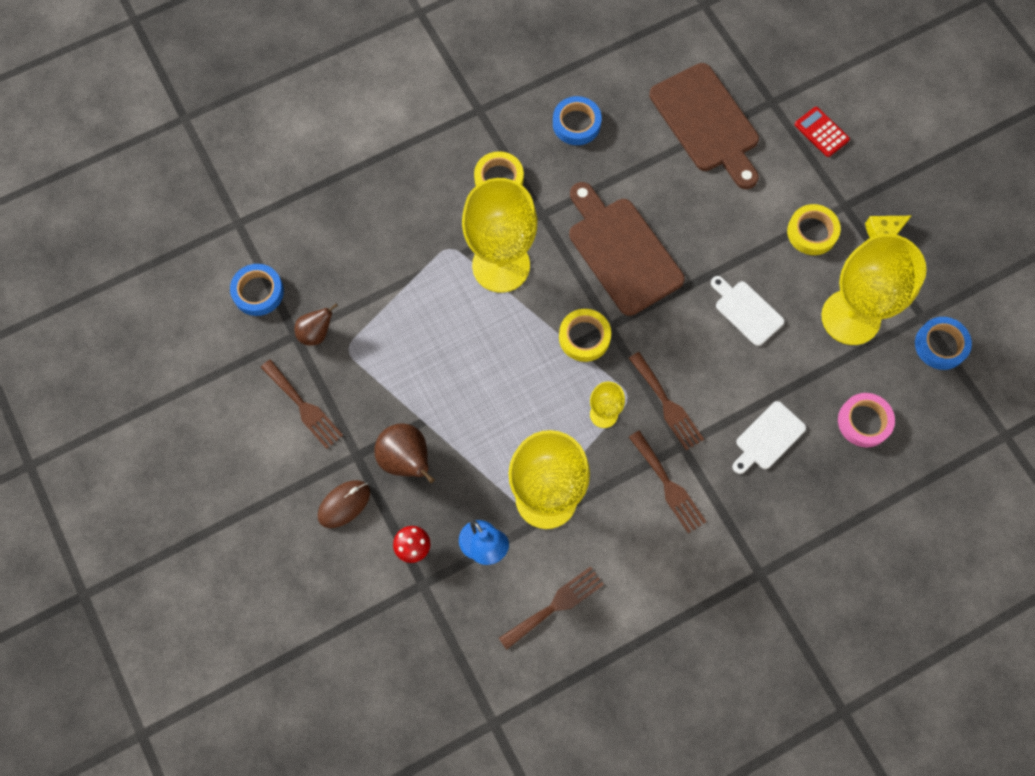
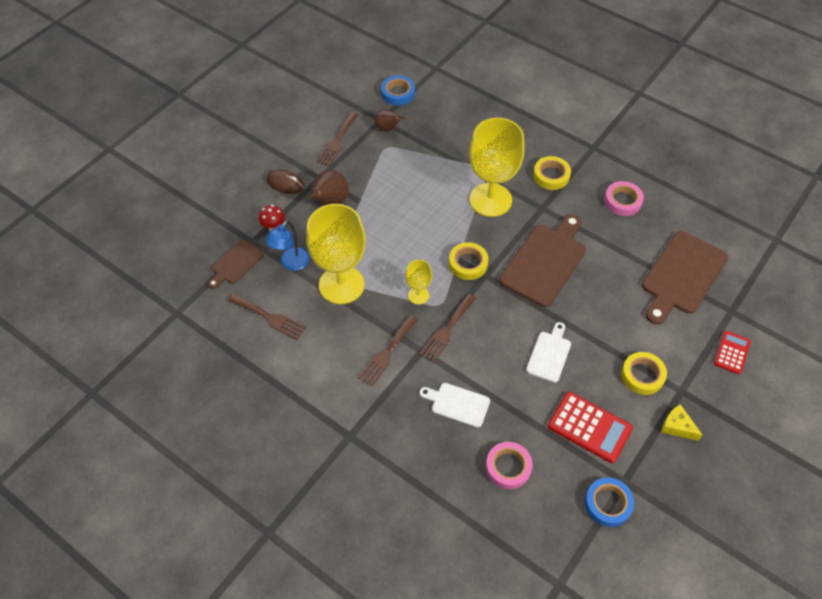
camera: 65 degrees right, 15 degrees down
blue tape [553,96,602,145] -> pink tape [604,181,644,216]
yellow goblet [821,234,927,345] -> red calculator [548,392,633,463]
none -> brown cutting board [208,240,264,289]

